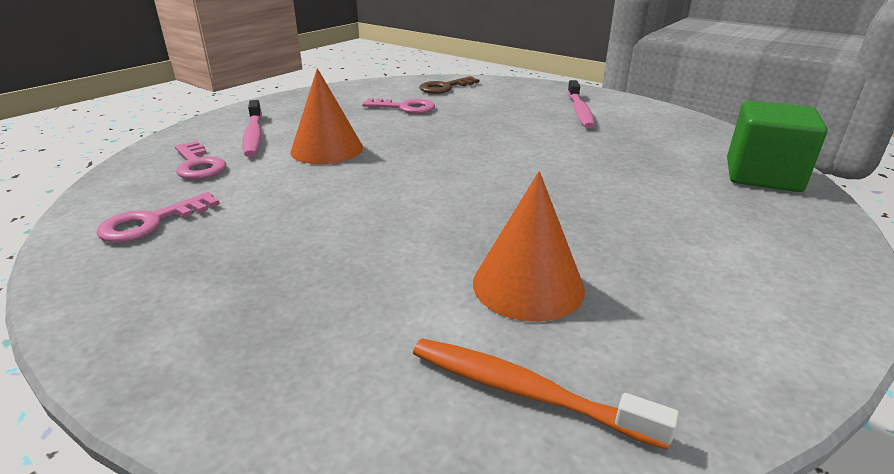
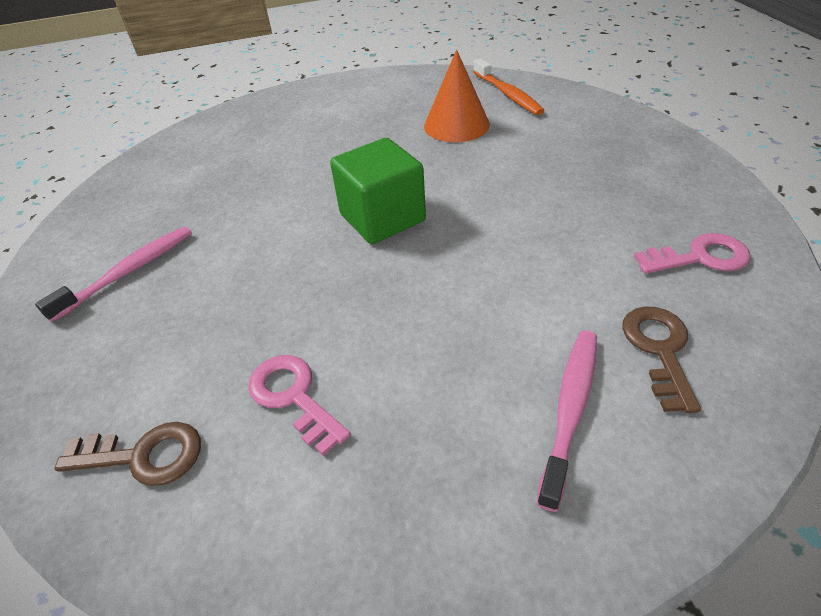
camera: 140 degrees left, 15 degrees up
pink key [175,141,226,179] -> brown key [622,306,701,413]
orange cone [290,68,363,164] -> none
green cube [727,100,828,192] -> green cube moved to [330,138,426,244]

